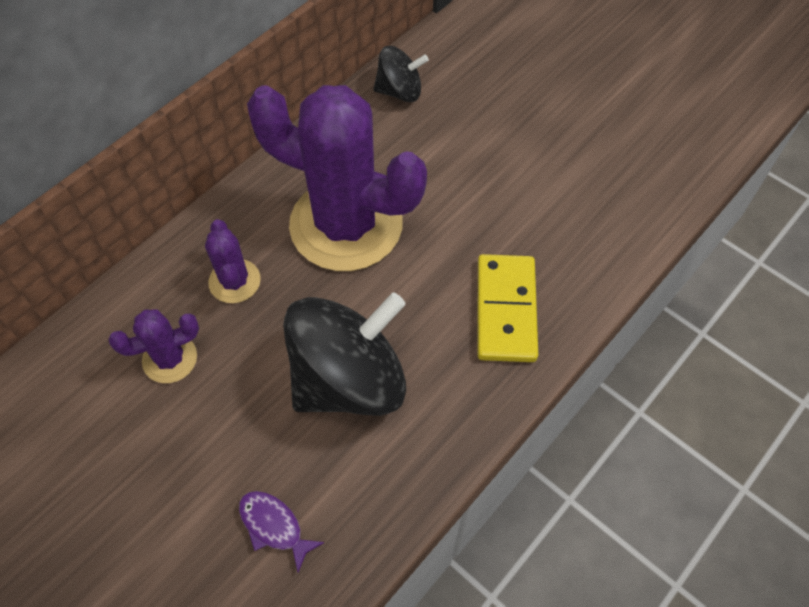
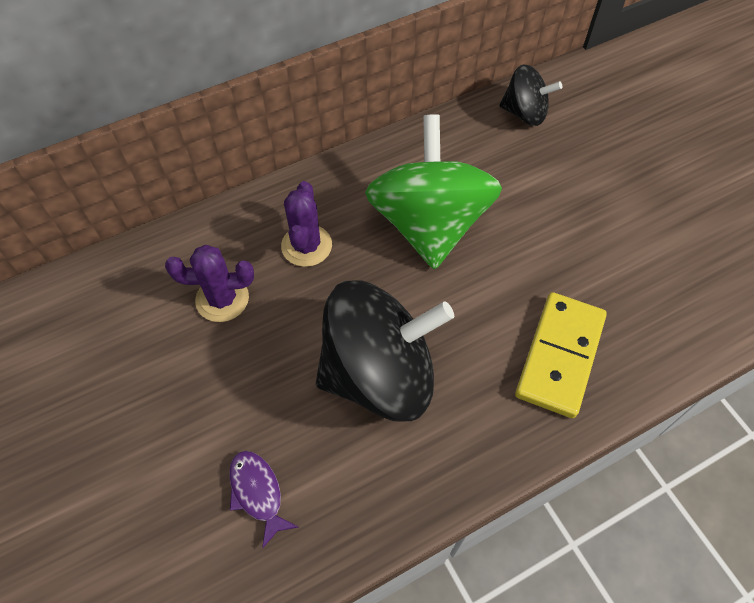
camera: 20 degrees right, 0 degrees up
purple cactus [247,85,427,271] -> green spinning top [365,114,502,270]

